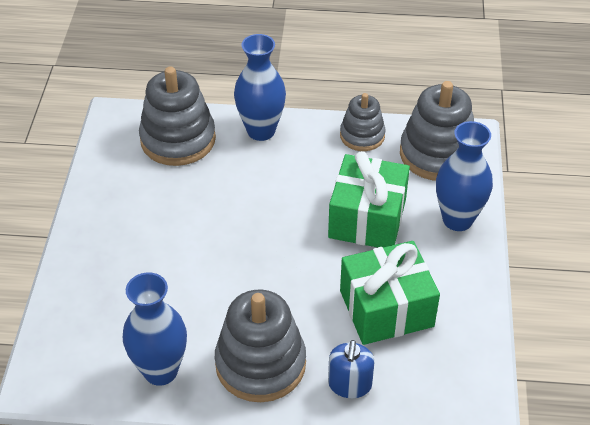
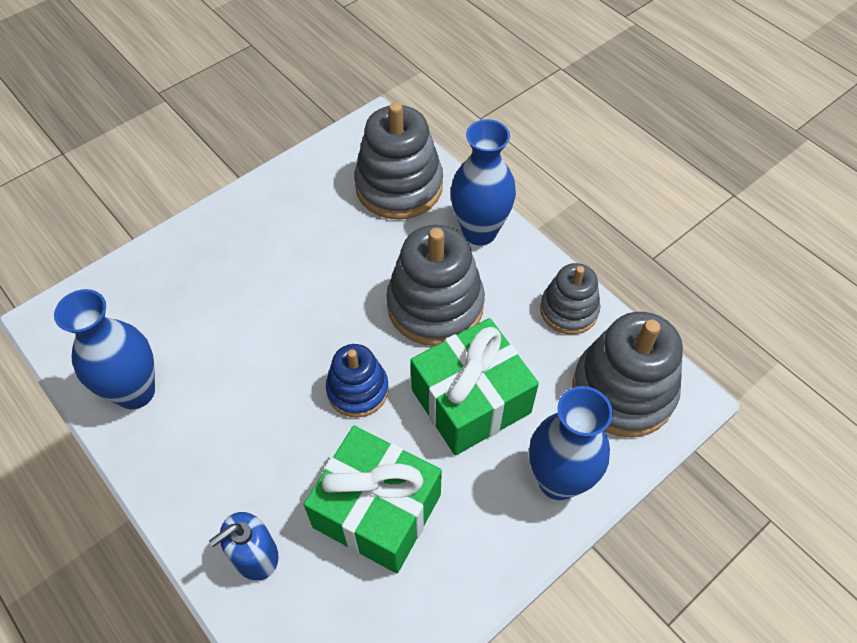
camera: 45 degrees right, 10 degrees up
grey stacking toy [215,290,306,402] -> grey stacking toy moved to [386,225,485,346]
none -> blue stacking toy [326,344,389,418]

